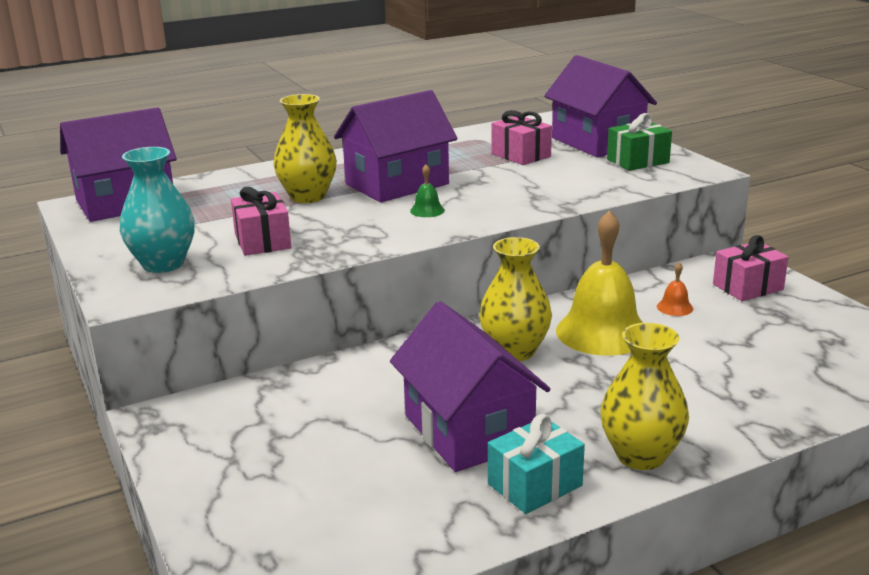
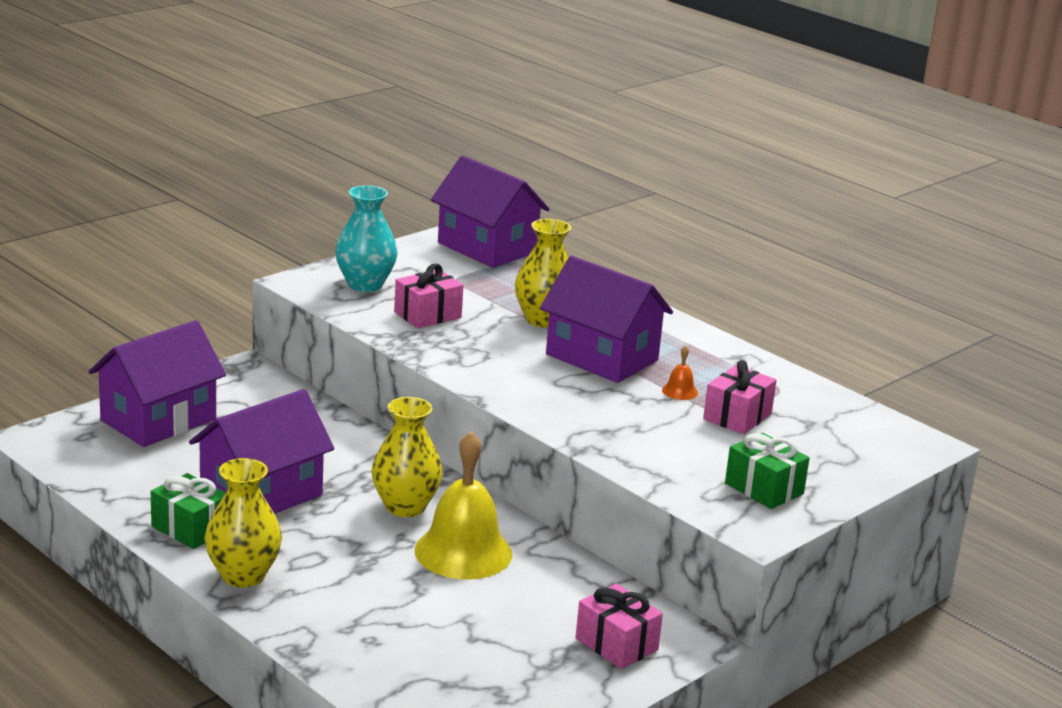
camera: 70 degrees right, 0 degrees up
green bell [410,165,445,217] -> none
turquoise gift [488,414,585,514] -> green gift [151,473,225,549]
purple house [544,55,657,157] -> purple house moved to [89,320,226,447]
orange bell [657,262,693,316] -> orange bell moved to [662,345,698,400]

